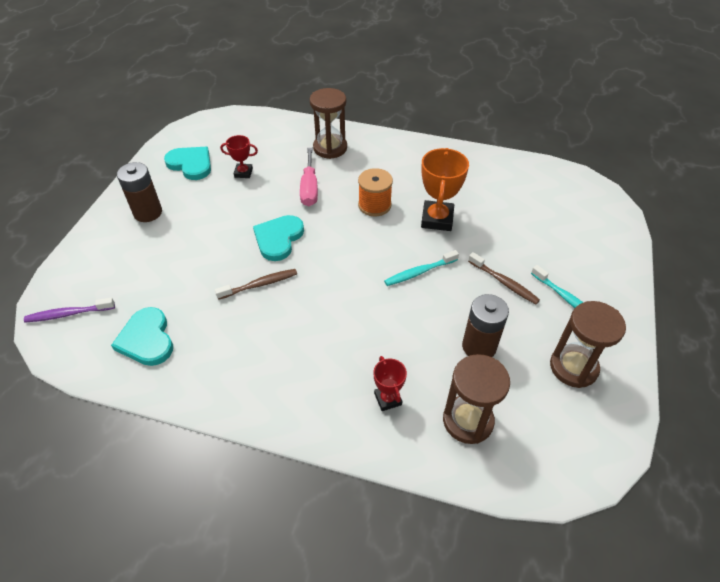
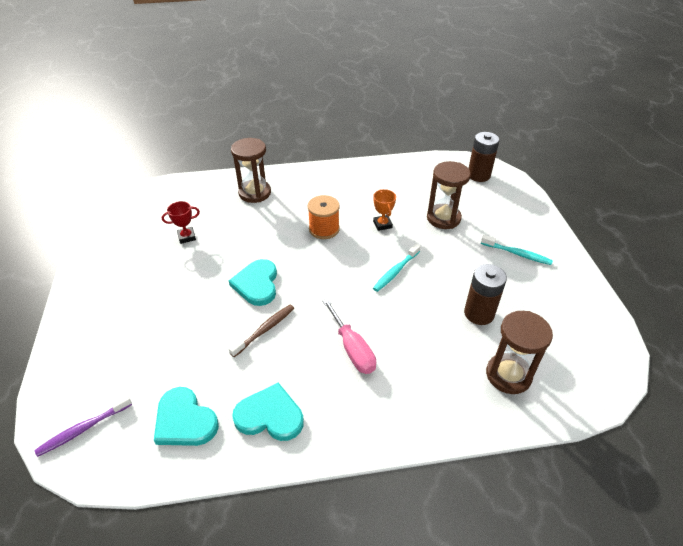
camera: 25 degrees left, 5 degrees down
brown battery [117,162,162,222] -> brown battery moved to [468,132,500,182]
turquoise heart [164,147,211,180] -> turquoise heart moved to [232,383,304,441]
pink screwdriver [300,148,318,206] -> pink screwdriver moved to [322,298,376,374]
red trophy [374,356,407,411] -> none
orange trophy [421,148,469,231] -> orange trophy [373,189,396,231], size x0.57
brown toothbrush [468,252,540,304] -> none
brown hourglass [550,301,626,388] -> brown hourglass moved to [427,161,471,229]

